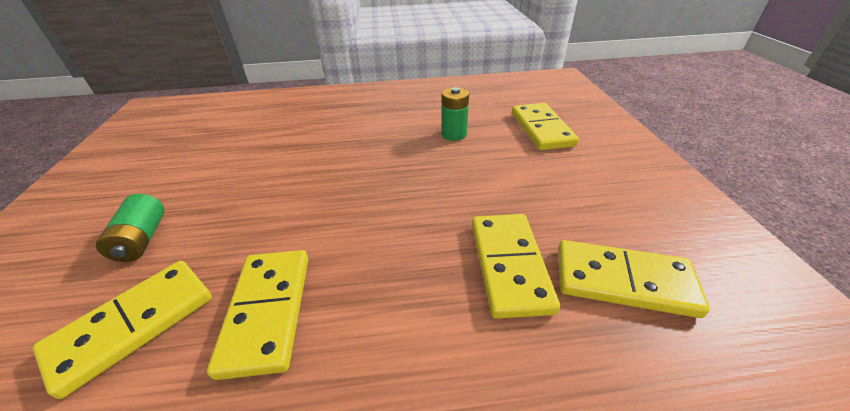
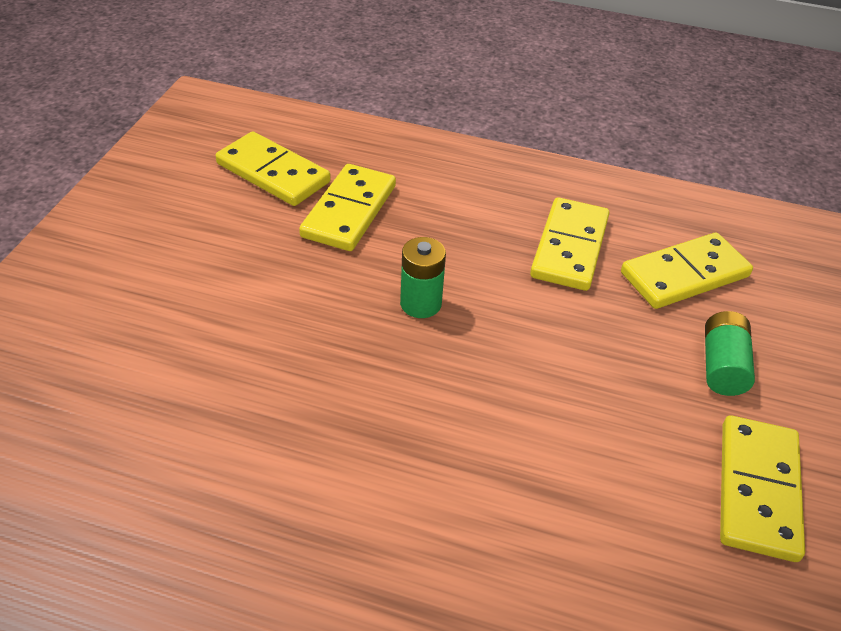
camera: 160 degrees left, 5 degrees up
green battery [441,87,469,141] -> green battery moved to [400,237,446,318]
yellow domino [512,103,579,150] -> yellow domino moved to [720,415,805,562]

